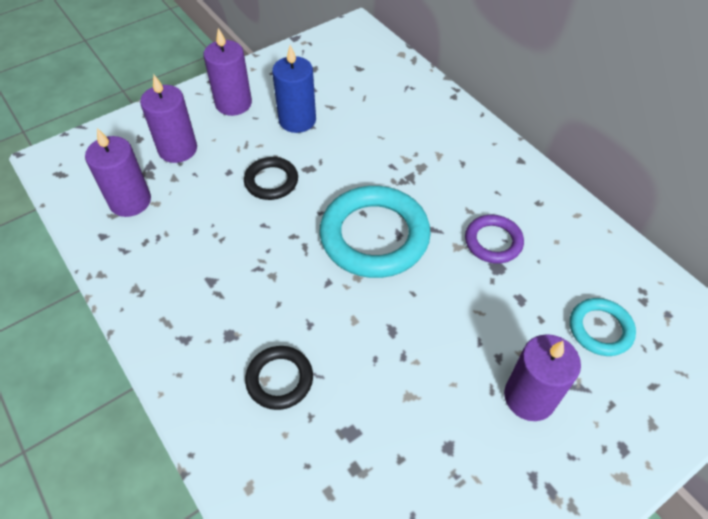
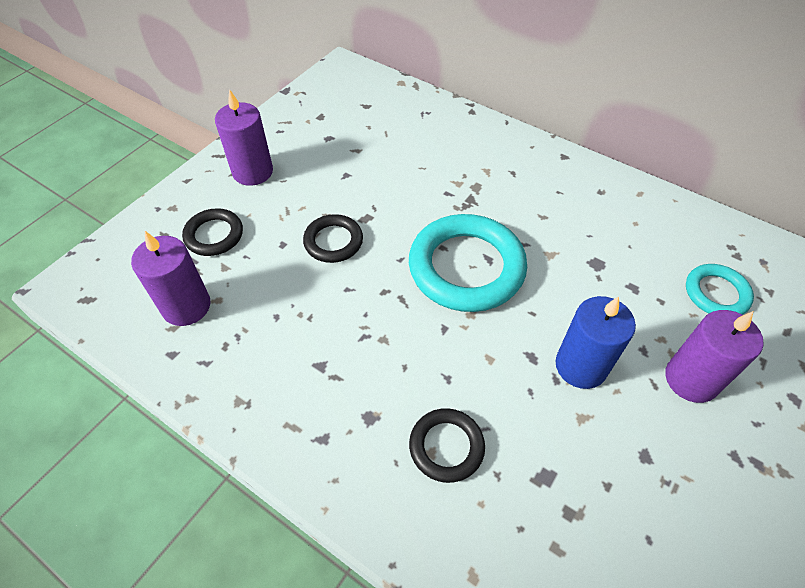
camera: 20 degrees left, 0 degrees up
purple candle [140,75,197,163] -> black ring [182,208,243,256]
blue candle [272,45,316,133] -> blue candle moved to [556,296,636,389]
purple ring [465,215,524,264] -> none

